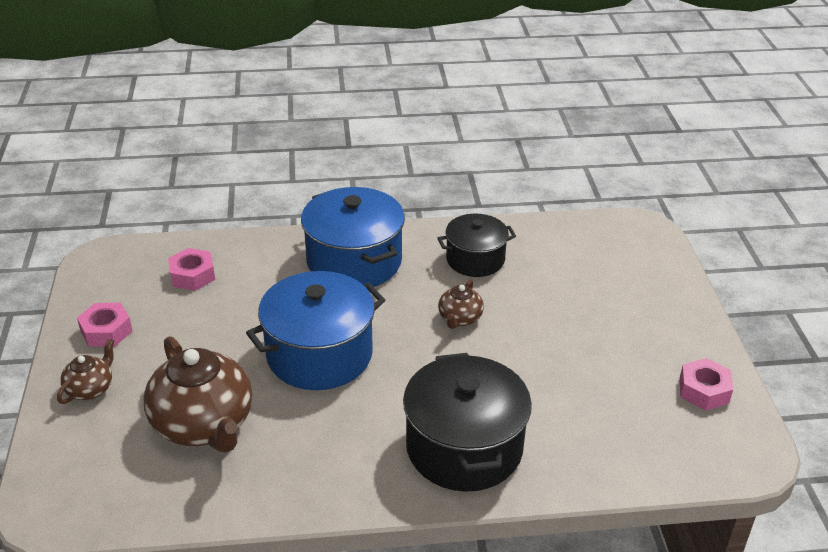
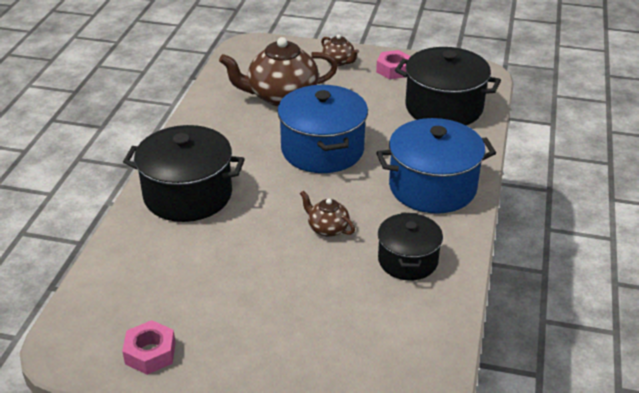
camera: 110 degrees right, 0 degrees up
pink nut [168,248,215,291] -> black pot [395,47,501,125]

